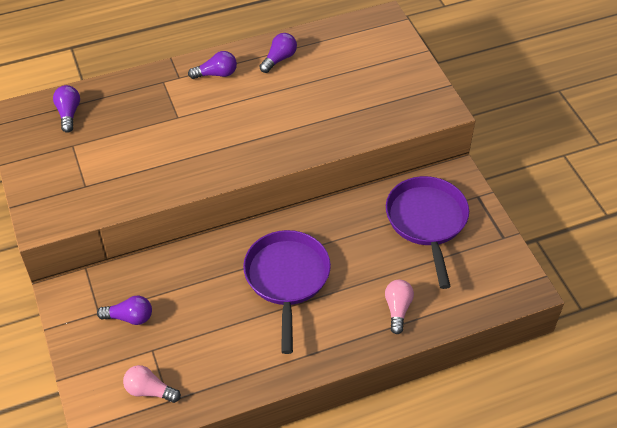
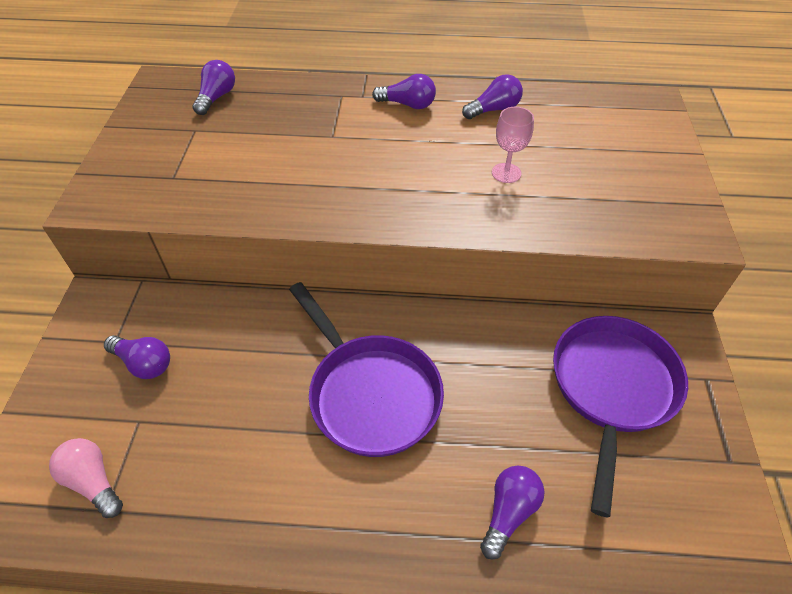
camera: 25 degrees right, 0 degrees up
purple pan [243,230,331,354] -> purple pan turned 120 degrees clockwise [289,282,444,457]
pink light bulb [385,280,414,334] -> purple light bulb [480,466,544,560]
none -> pink goblet [492,107,534,183]

